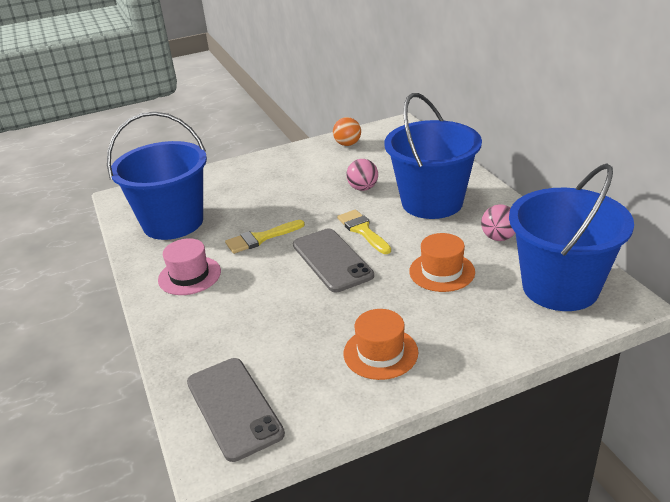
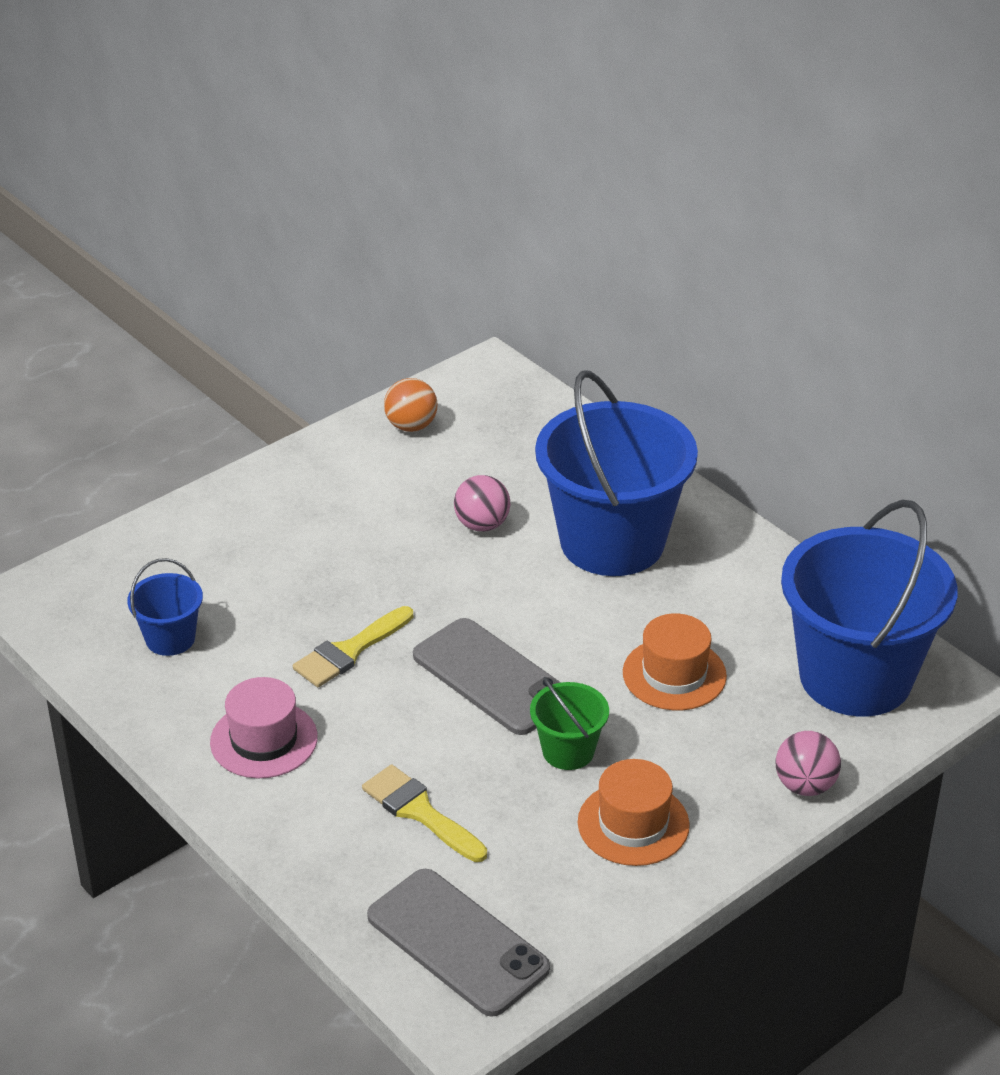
camera: 20 degrees left, 5 degrees up
blue bucket [107,111,207,240] -> blue bucket [127,558,203,656], size x0.45
yellow brush [337,210,391,254] -> yellow brush moved to [362,764,487,862]
pink ball [481,204,515,241] -> pink ball moved to [776,731,841,796]
none -> green bucket [530,677,609,770]

